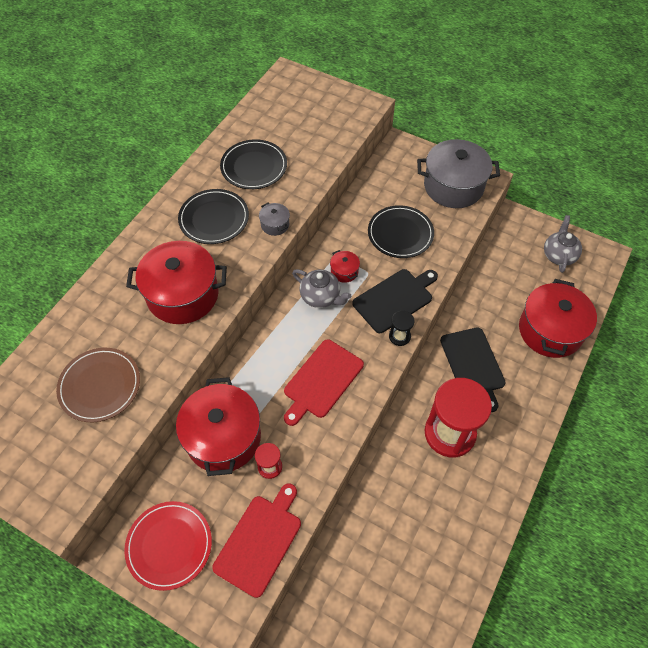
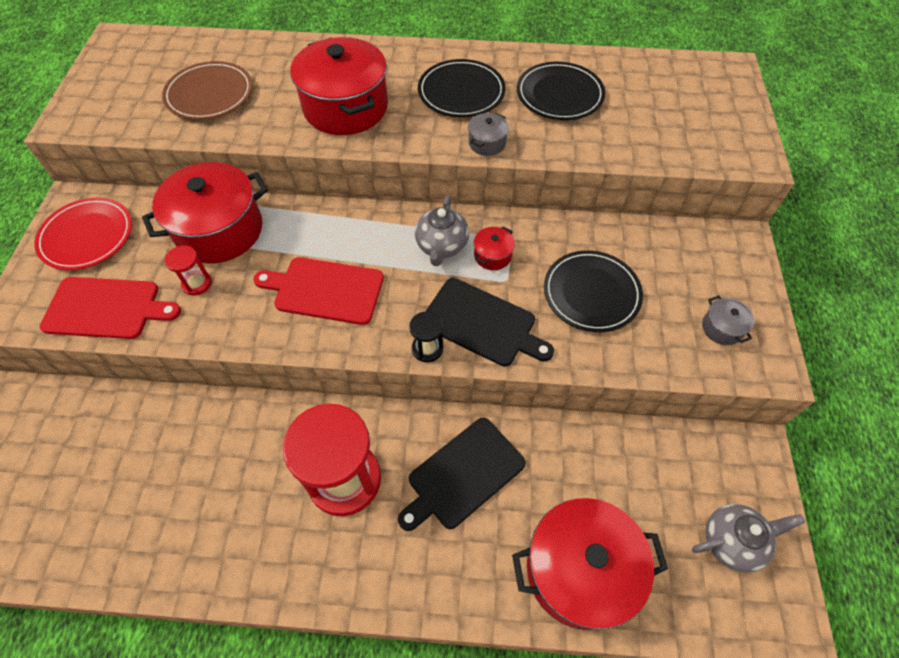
camera: 65 degrees right, 0 degrees up
grey pot [417,139,500,208] -> grey pot [702,295,754,345], size x0.43

